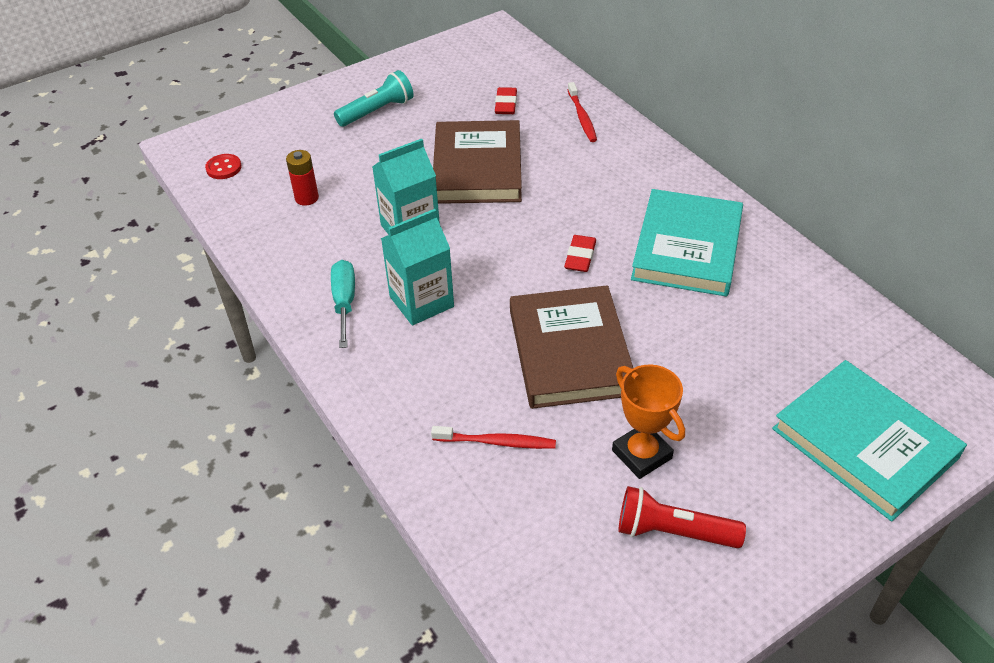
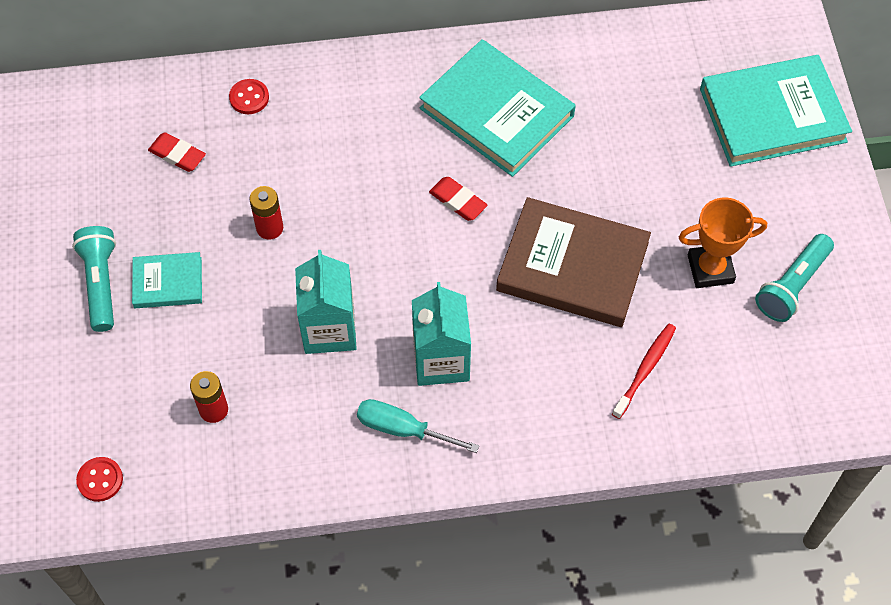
camera: 65 degrees left, 15 degrees up
brown book [433,120,522,204] -> red battery [249,186,283,240]
red toothbrush [568,82,597,142] -> red button [229,79,269,114]
red flashlight [618,486,746,548] -> turquoise flashlight [755,234,834,322]
none -> turquoise book [132,252,202,308]

